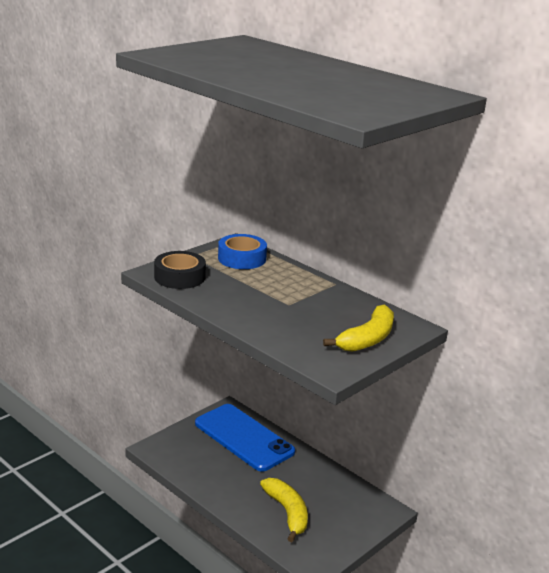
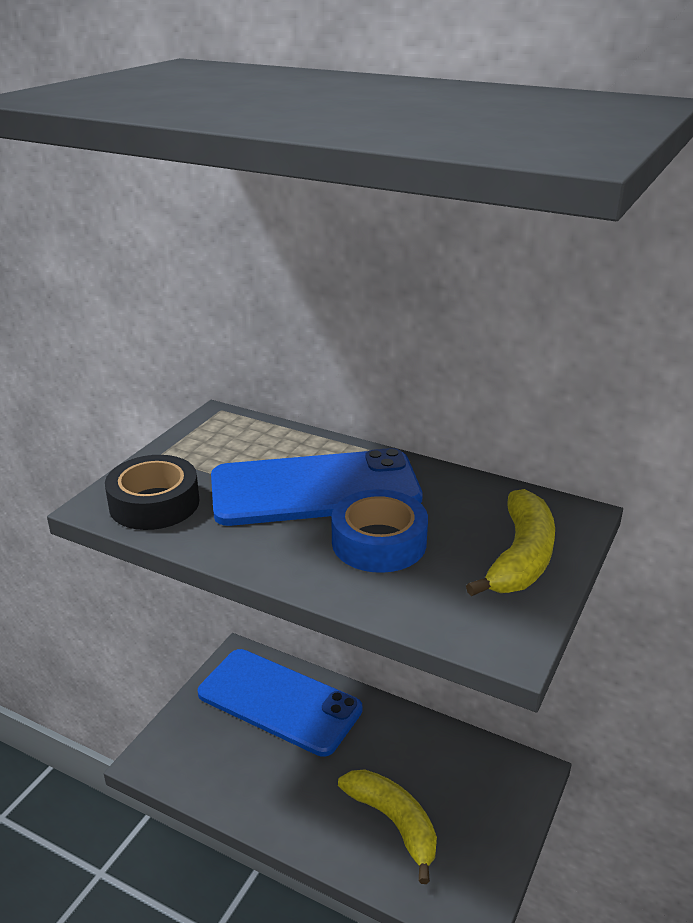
camera: 15 degrees left, 5 degrees up
blue tape [218,234,267,269] -> blue tape moved to [332,489,428,573]
none -> blue phone [211,448,423,526]

